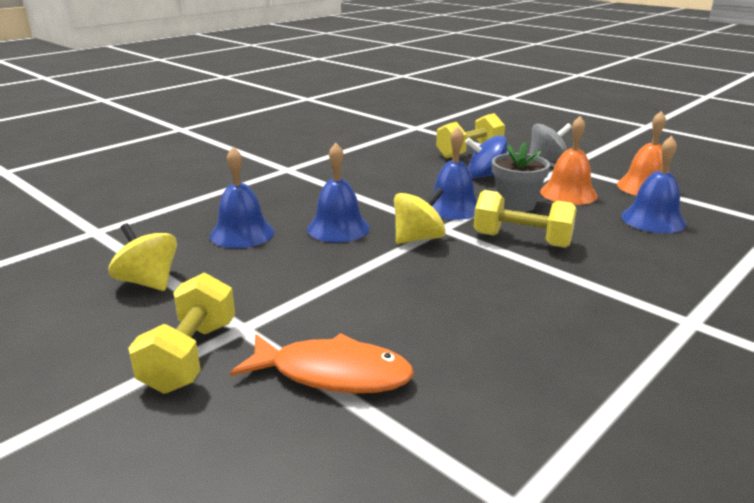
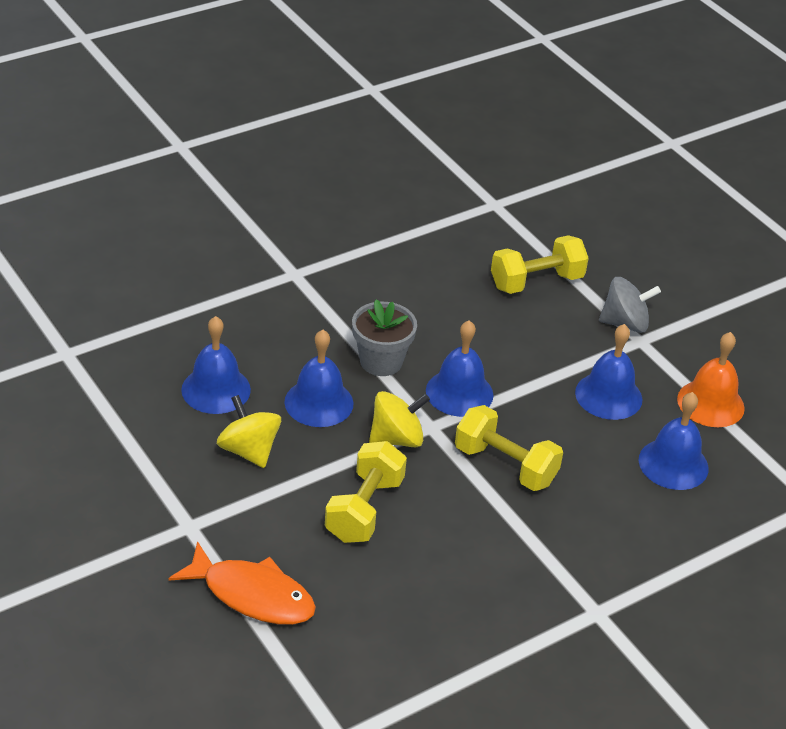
camera: 10 degrees right, 15 degrees up
yellow spinning top [109,223,177,291] -> yellow spinning top moved to [217,395,281,468]
yellow dumbbell [128,272,235,394] -> yellow dumbbell moved to [325,441,407,543]
blue spinning top [465,135,507,178] -> none
grey flower pot [492,142,550,212] -> grey flower pot moved to [352,299,417,376]
orange bell [540,116,598,205] -> blue bell [575,324,642,420]

